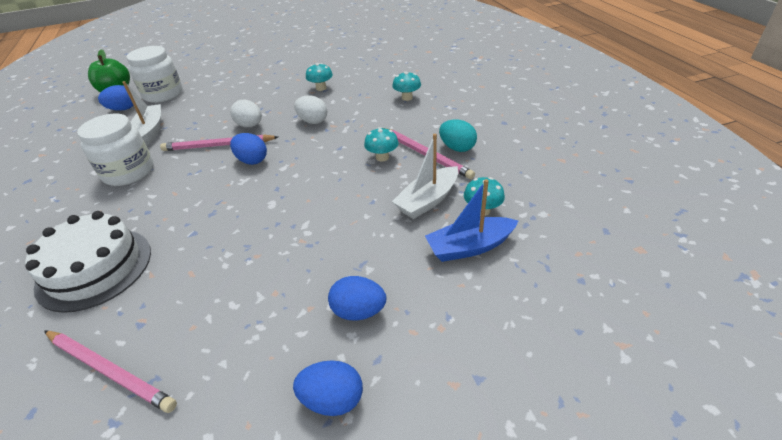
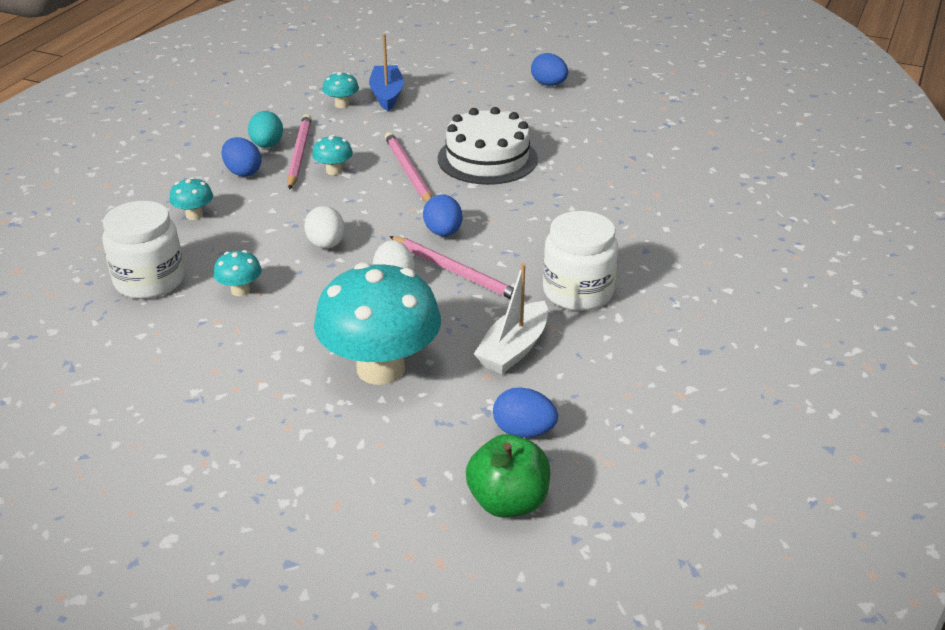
camera: 140 degrees left, 5 degrees down
white cake [25,211,151,313] -> white cake moved to [438,107,538,185]
pink pencil [44,330,177,413] -> pink pencil moved to [385,132,432,202]
white jar [126,46,183,103] -> white jar moved to [102,201,185,299]
blue egg [328,276,386,321] -> blue egg moved to [222,137,261,177]
white boat [392,134,458,219] -> none
blue boat [425,179,518,262] -> blue boat turned 120 degrees counterclockwise [369,34,404,111]
none -> turquoise mushroom [314,262,441,385]

